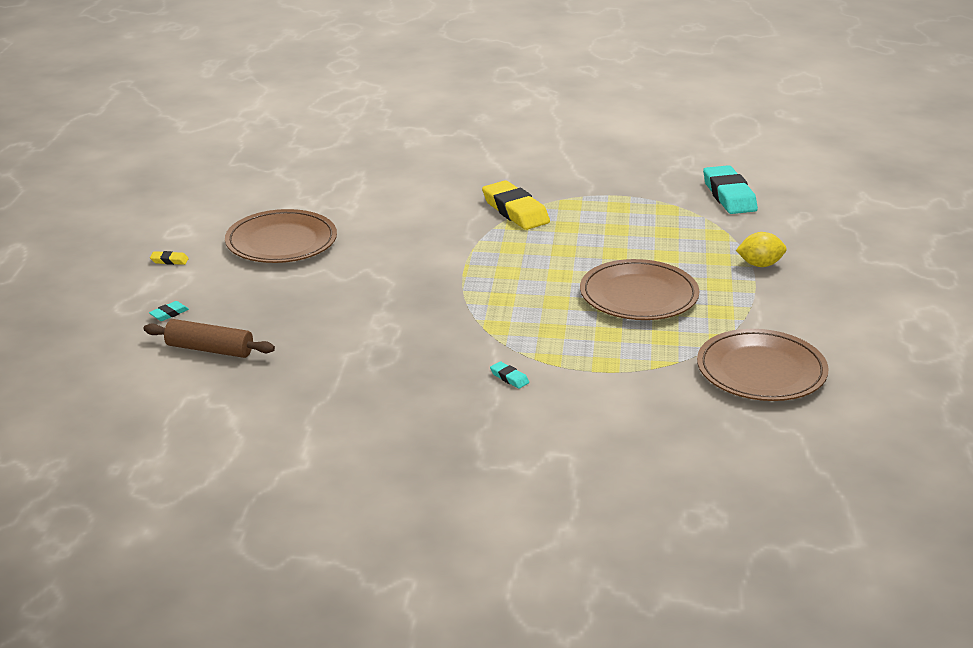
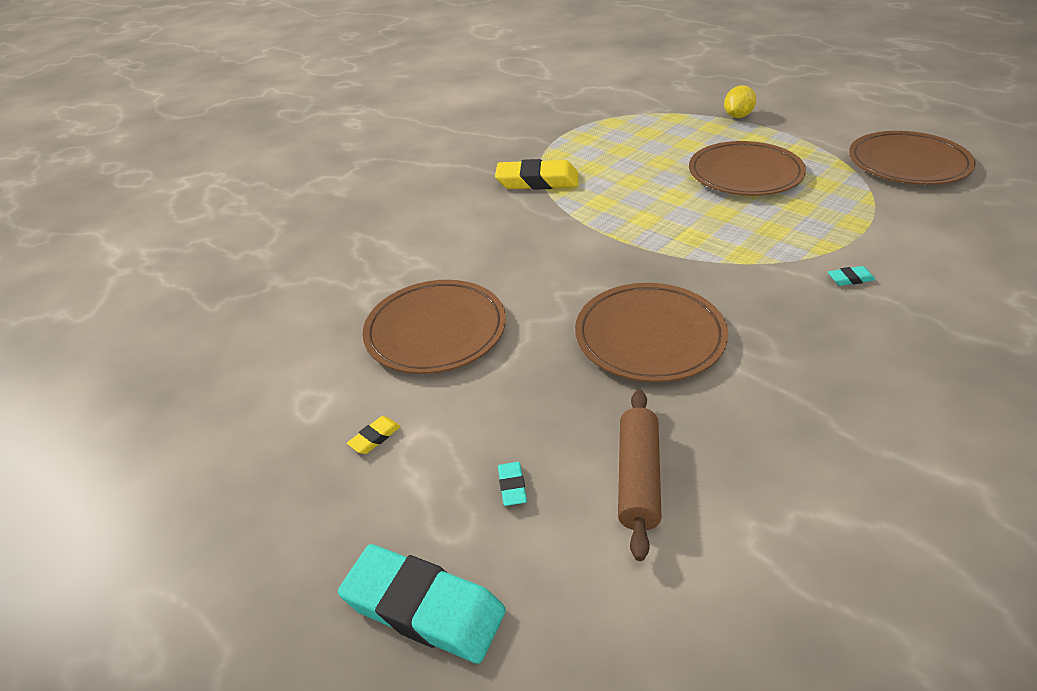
camera: 50 degrees left, 10 degrees up
brown rolling pin [144,319,275,358] -> brown rolling pin turned 45 degrees counterclockwise [618,390,662,561]
turquoise eraser [703,165,758,214] -> turquoise eraser moved to [338,544,506,664]
none -> brown plate [575,283,728,382]

